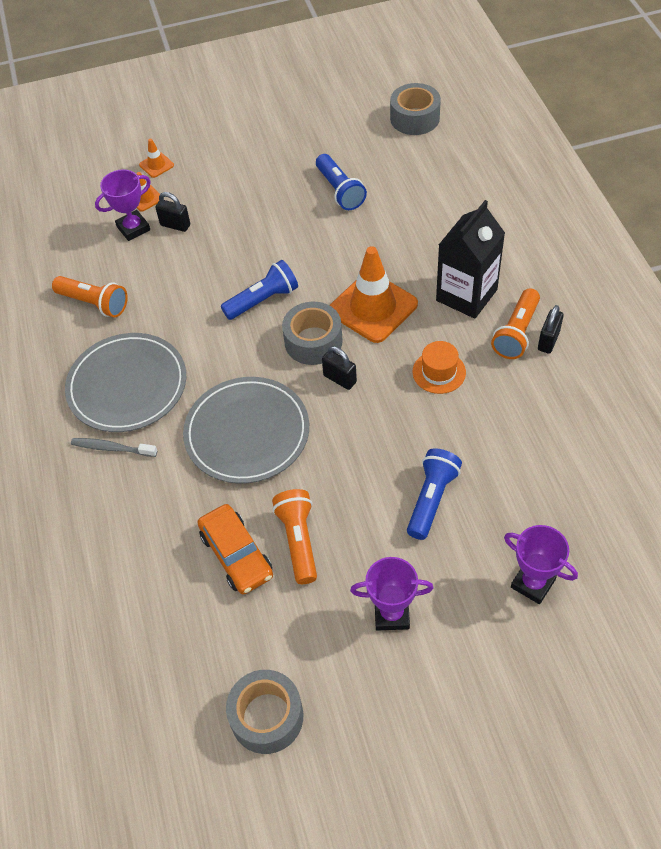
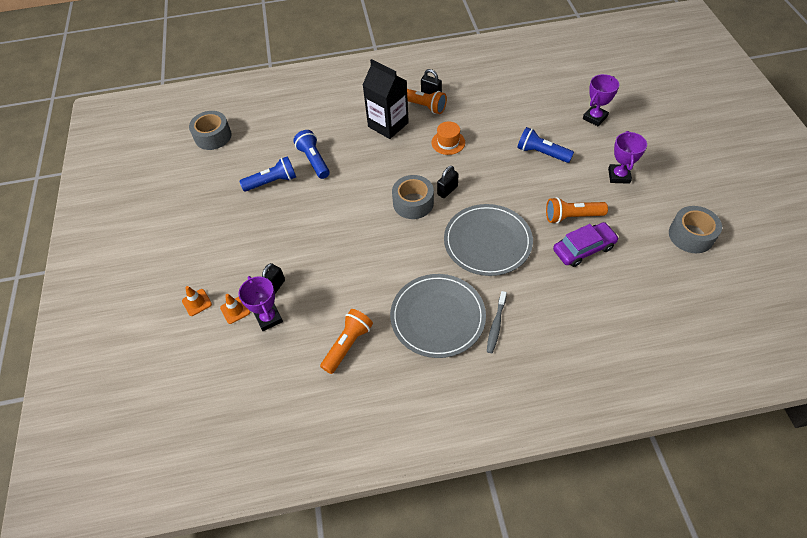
camera: 85 degrees left, 0 degrees up
orange car [197,504,273,595] -> purple car [553,222,619,267]
blue flashlight [221,260,298,320] -> blue flashlight moved to [293,130,330,179]
orange traffic cone [329,246,418,343] -> none

